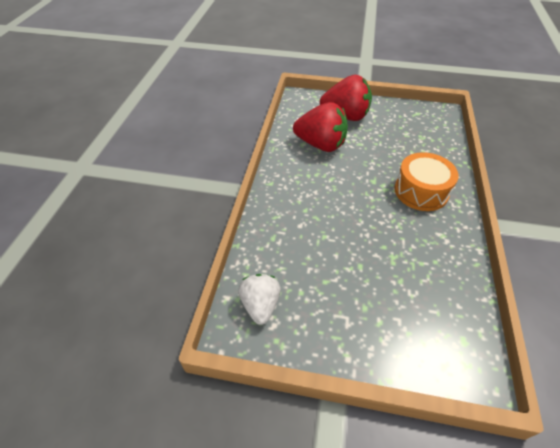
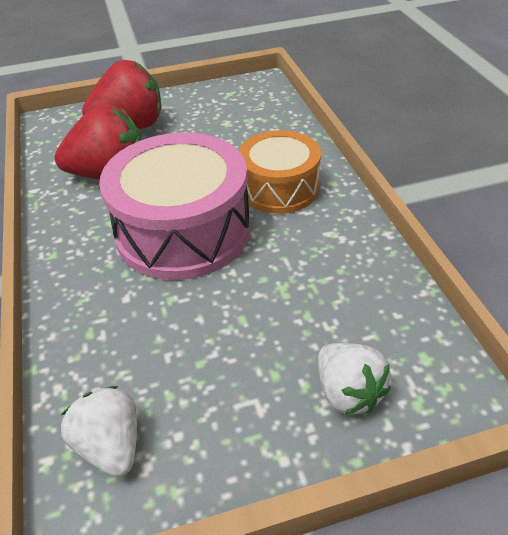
camera: 25 degrees left, 5 degrees down
none -> pink drum [99,133,250,280]
none -> white strawberry [318,343,391,415]

